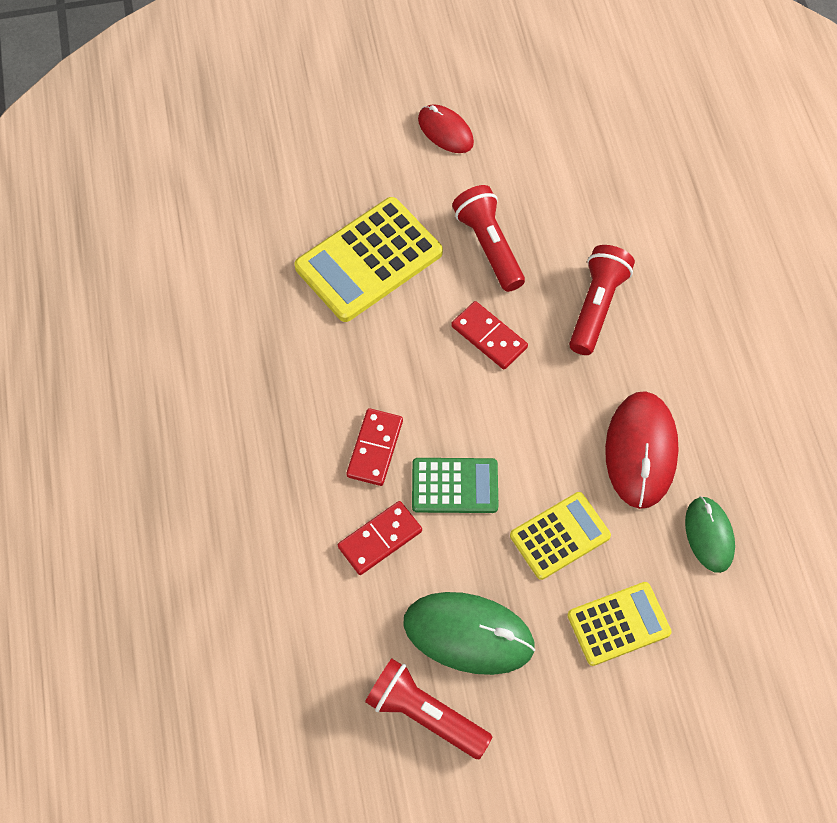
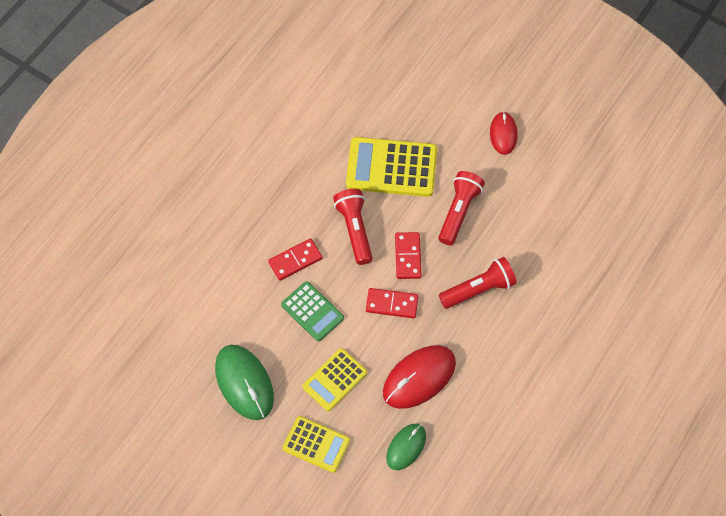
camera: 45 degrees right, 0 degrees up
red domino [338,501,422,575] -> red domino moved to [366,288,419,318]
red flashlight [365,659,493,759] -> red flashlight moved to [333,189,373,265]
yellow calculator [510,492,611,580] -> yellow calculator turned 120 degrees clockwise [303,348,367,411]

